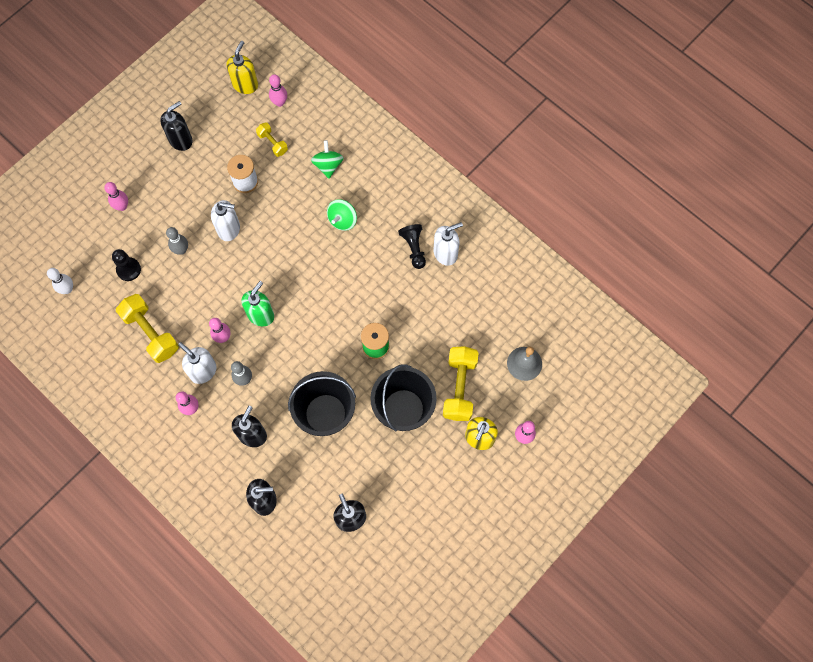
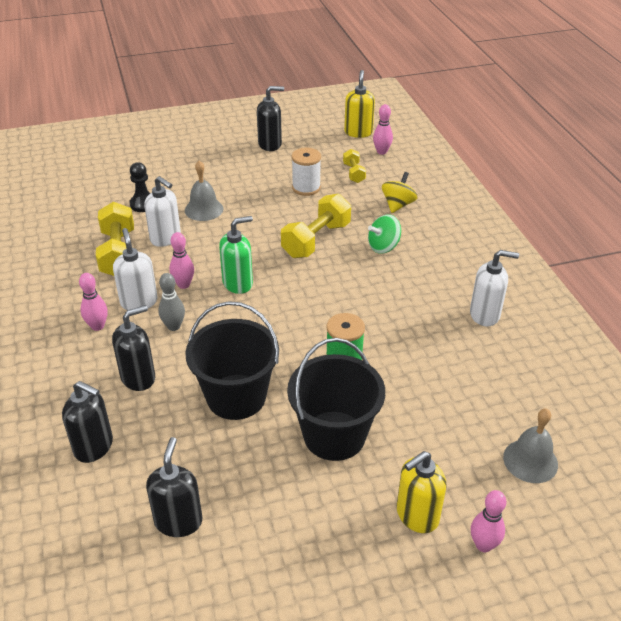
camera: 30 degrees right, 30 degrees down
white bowling pin [47,268,73,294] -> none
pink bowling pin [104,182,128,211] -> none
grey bowling pin [166,227,188,255] -> grey bell [185,161,223,221]
white soap dispenser [211,200,240,241] -> white soap dispenser moved to [144,176,181,247]
yellow soap dispenser [227,41,258,94] -> yellow soap dispenser turned 45 degrees counterclockwise [344,70,375,138]
green spinning top [311,140,344,179] -> yellow spinning top [382,172,418,213]
black pawn [398,224,426,269] -> none
yellow dumbbell [443,346,478,421] -> yellow dumbbell moved to [281,193,351,258]

